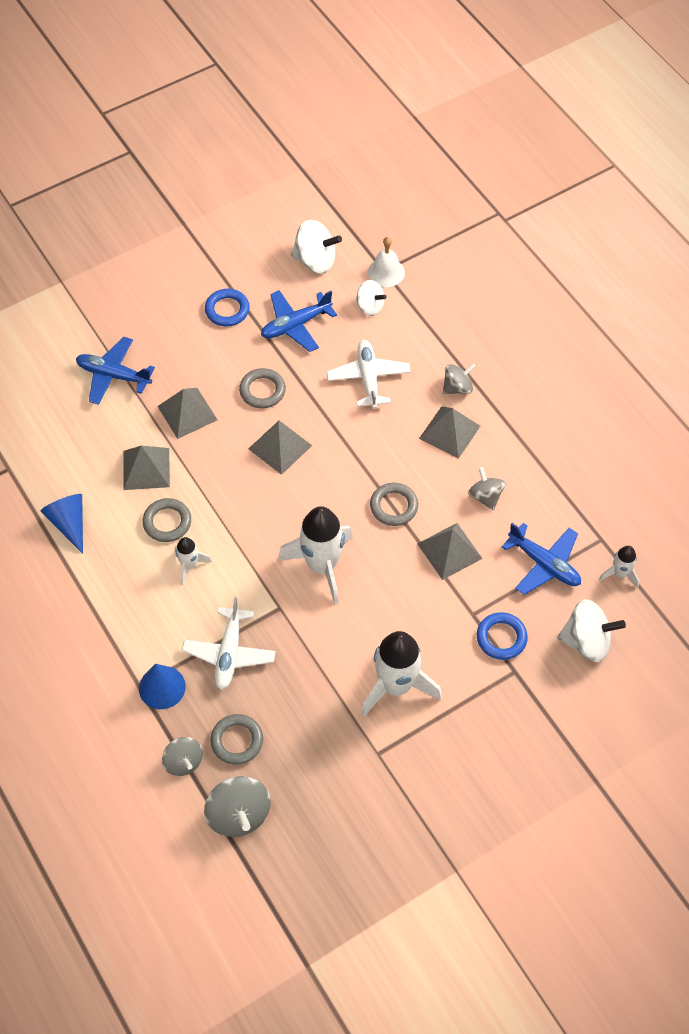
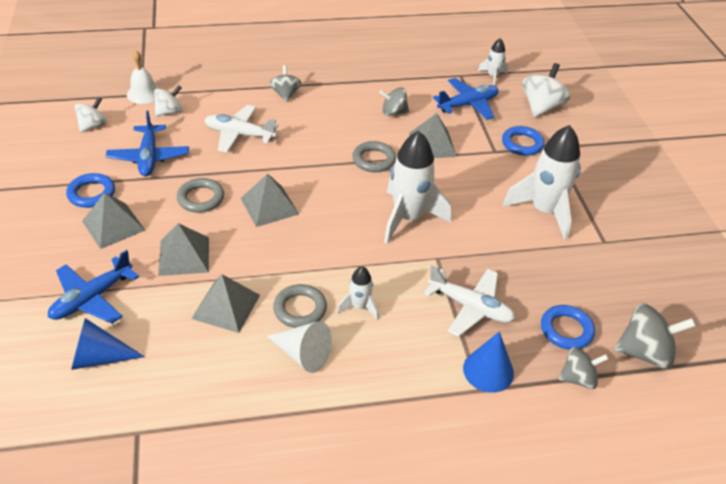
camera: 70 degrees left, 15 degrees down
blue cone [41,494,83,554] -> blue cone moved to [71,318,145,370]
grey ring [210,714,263,765] -> blue ring [541,305,595,350]
white spinning top [291,219,342,274] -> white spinning top [74,97,107,133], size x0.64
grey pyramid [419,406,480,459] -> grey pyramid moved to [82,192,145,249]
none -> white cone [267,321,332,373]

